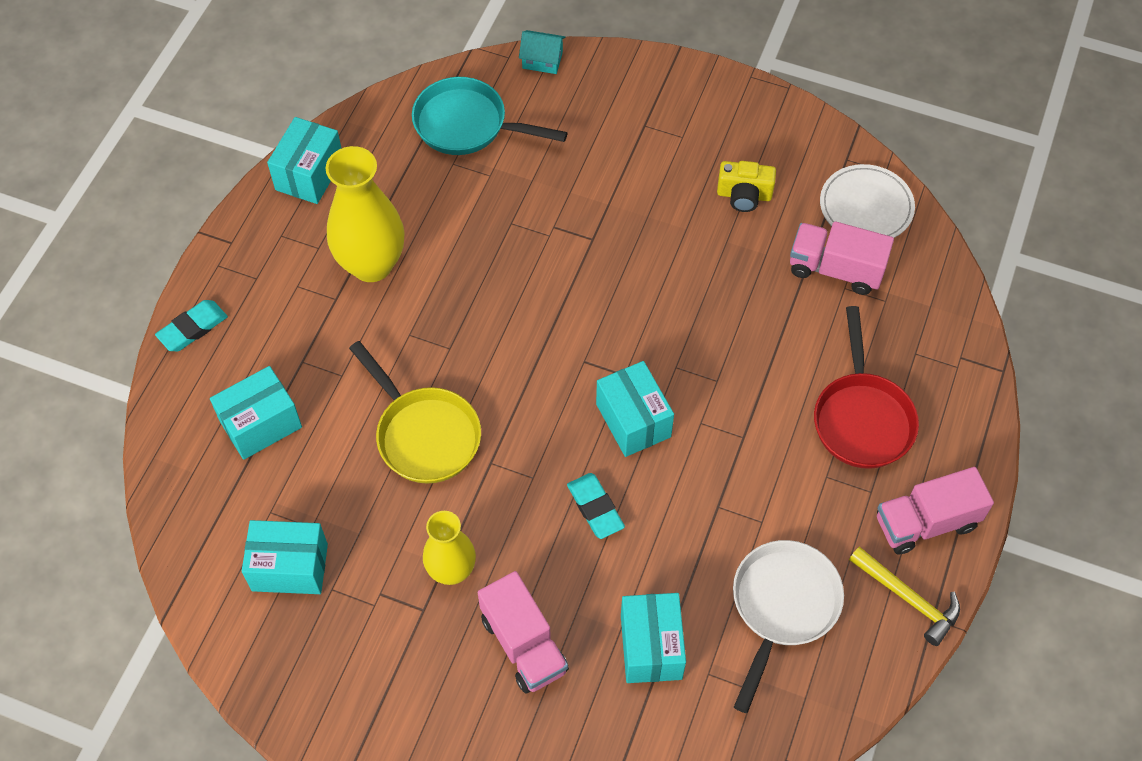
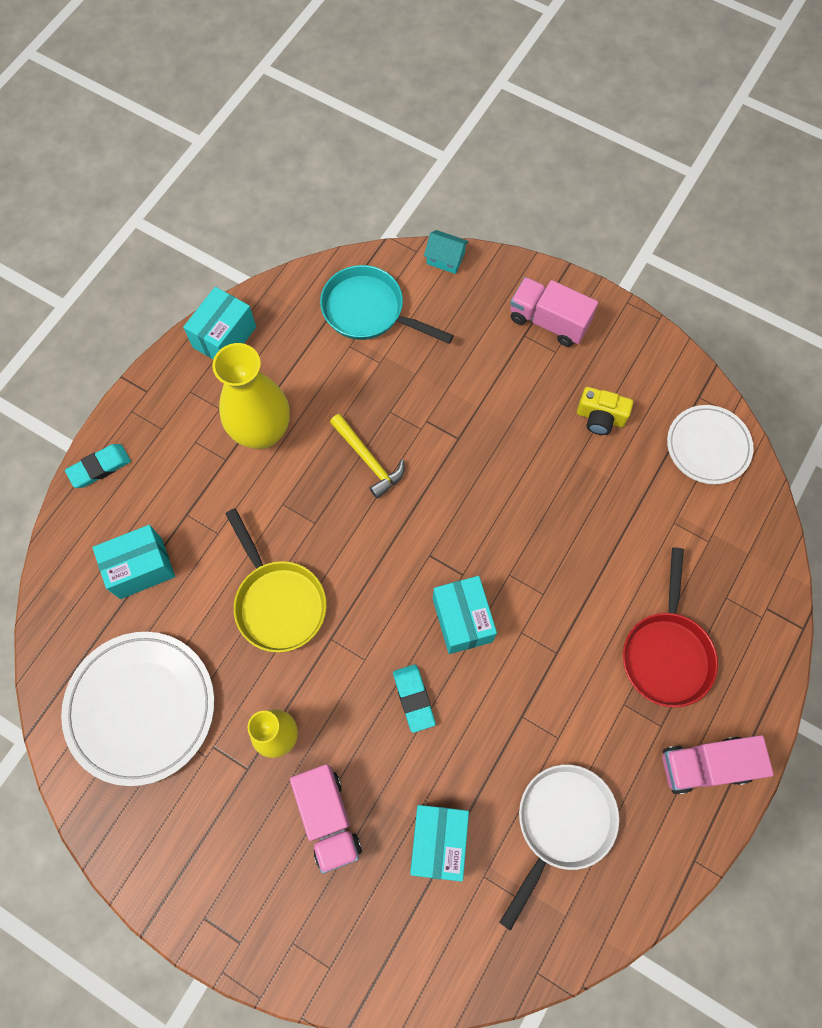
camera: 10 degrees right, 10 degrees up
turquoise box [242,520,328,594] -> white plate [61,632,214,786]
pink truck [790,221,894,295] -> pink truck moved to [510,277,598,347]
yellow hammer [849,547,960,646] -> yellow hammer moved to [330,414,405,499]

